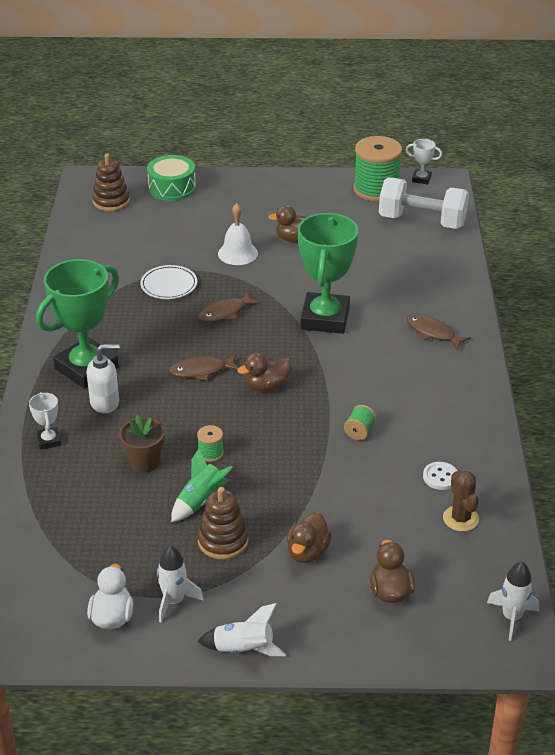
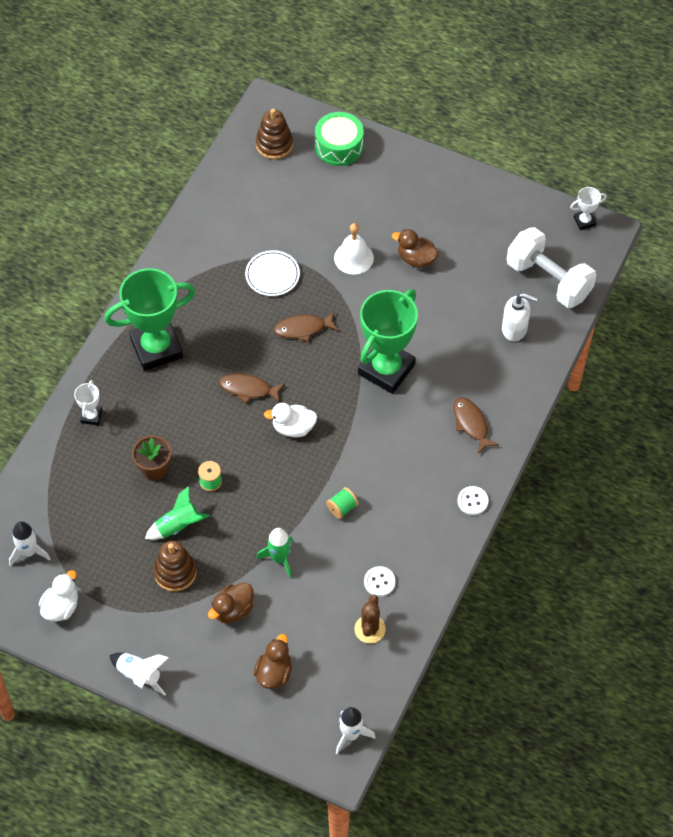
camera: 25 degrees right, 20 degrees up
white soap dispenser [87,344,120,413] -> white soap dispenser moved to [502,293,538,342]
white rocket [157,546,204,623] -> white rocket moved to [9,521,50,567]
brown duck [237,353,292,392] -> white duck [264,403,317,437]
green spool [353,136,402,202] -> none
white trophy [406,139,442,185] -> white trophy turned 60 degrees counterclockwise [570,187,607,230]
none -> green rocket [257,528,293,577]
none -> white button [458,486,489,515]

